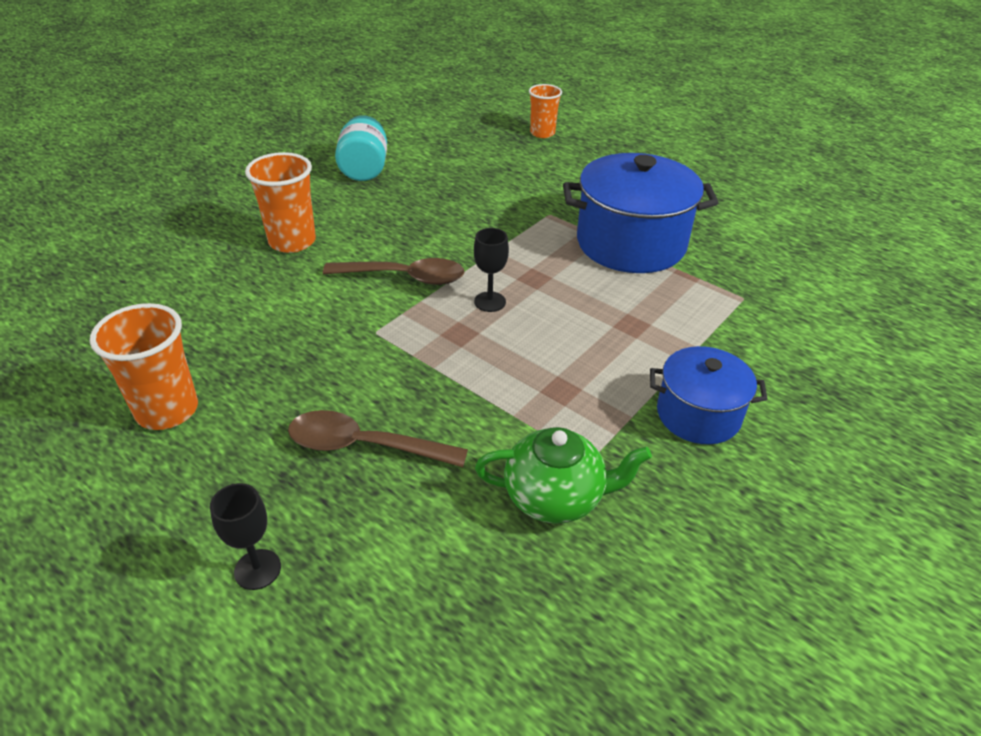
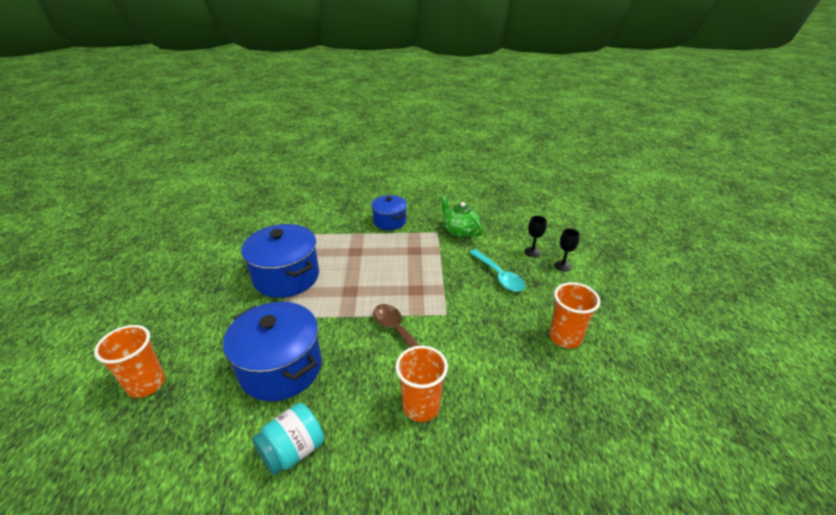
camera: 130 degrees left, 5 degrees down
brown spoon [288,410,468,467] -> turquoise spoon [469,249,526,292]
black goblet [474,228,509,312] -> black goblet moved to [524,216,547,257]
orange cup [529,84,562,138] -> orange cup [94,325,165,398], size x1.50
none -> blue pot [223,302,322,401]

